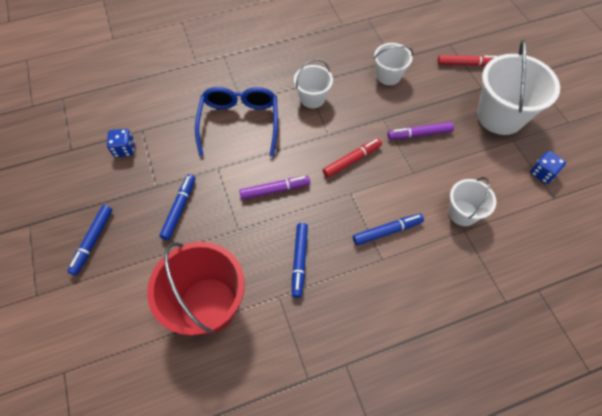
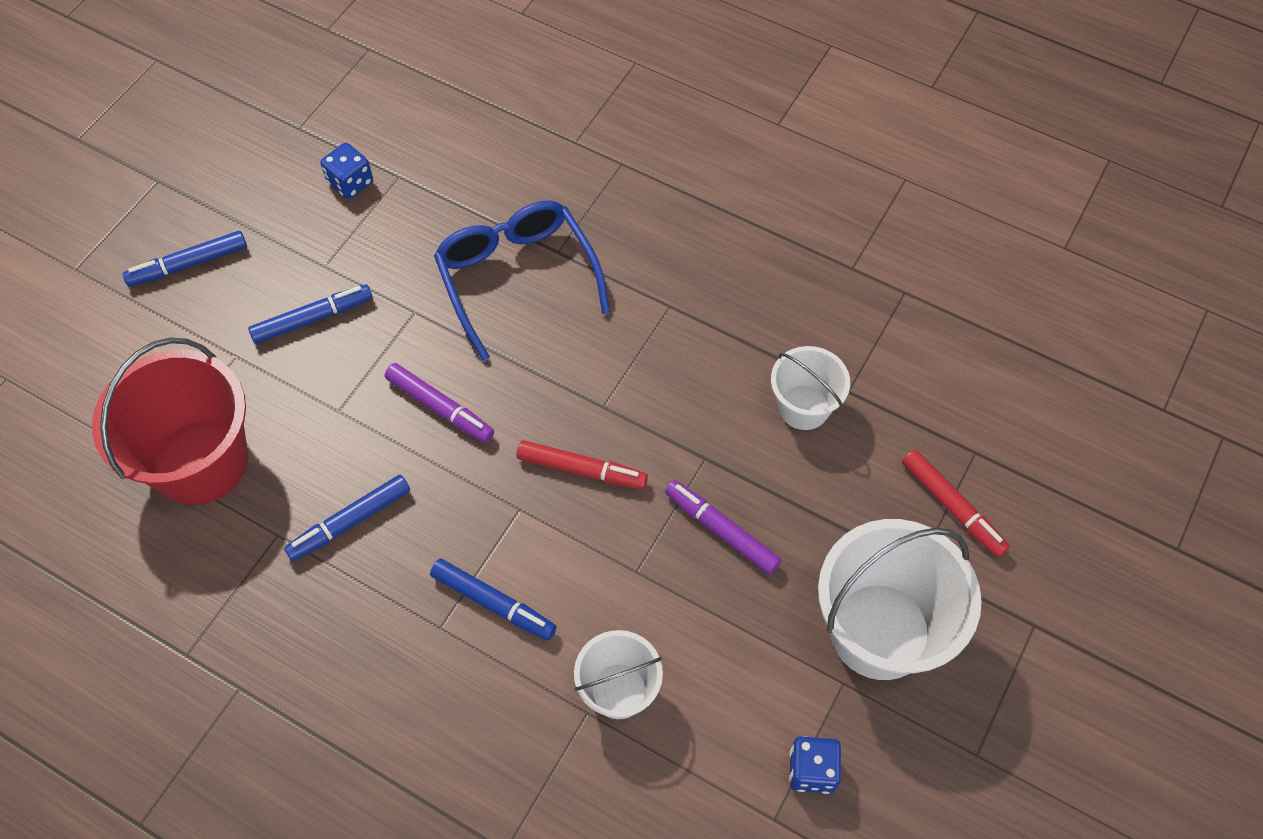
camera: 50 degrees right, 0 degrees up
blue glasses [195,87,278,157] -> blue glasses turned 75 degrees counterclockwise [434,201,610,361]
white bucket [294,59,333,108] -> none

